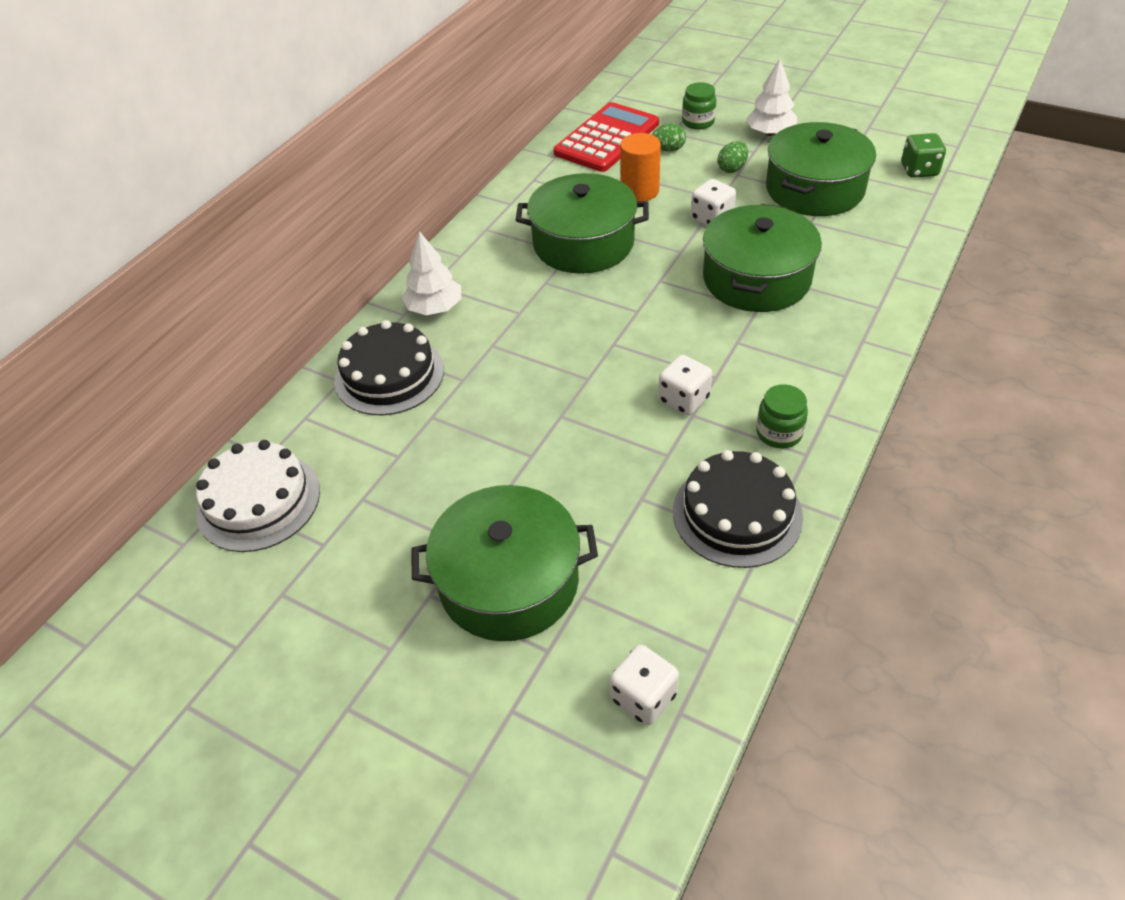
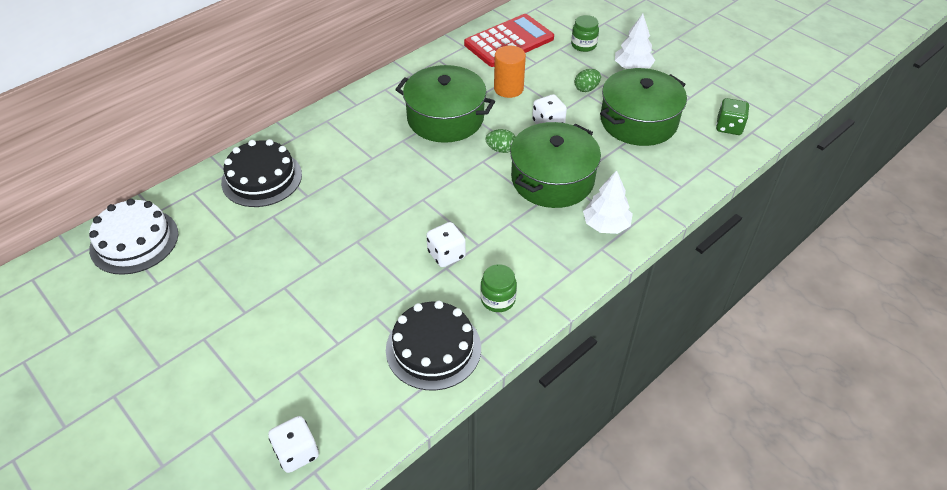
camera: 15 degrees right, 0 degrees up
white tree [402,231,461,315] -> white tree moved to [583,170,633,234]
green pot [411,485,598,641] -> none
green egg [652,124,686,152] -> green egg moved to [486,129,516,153]

